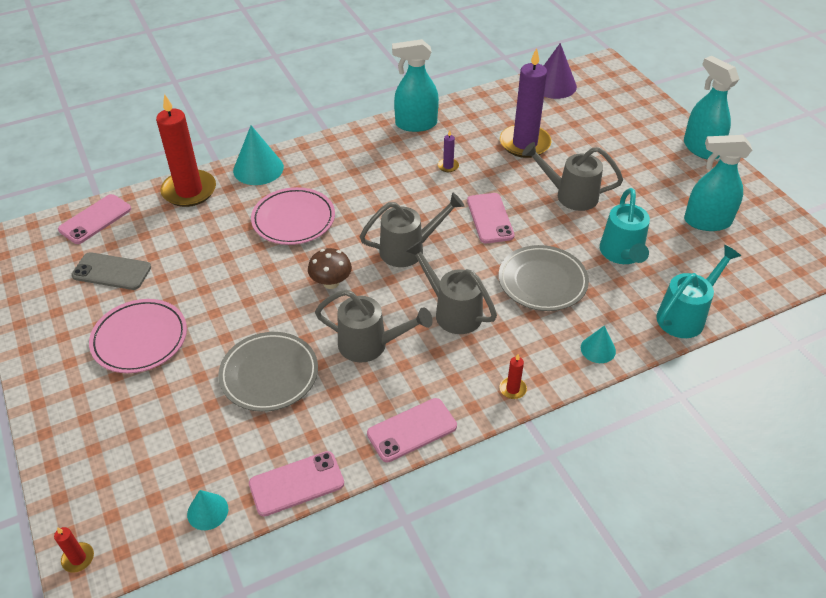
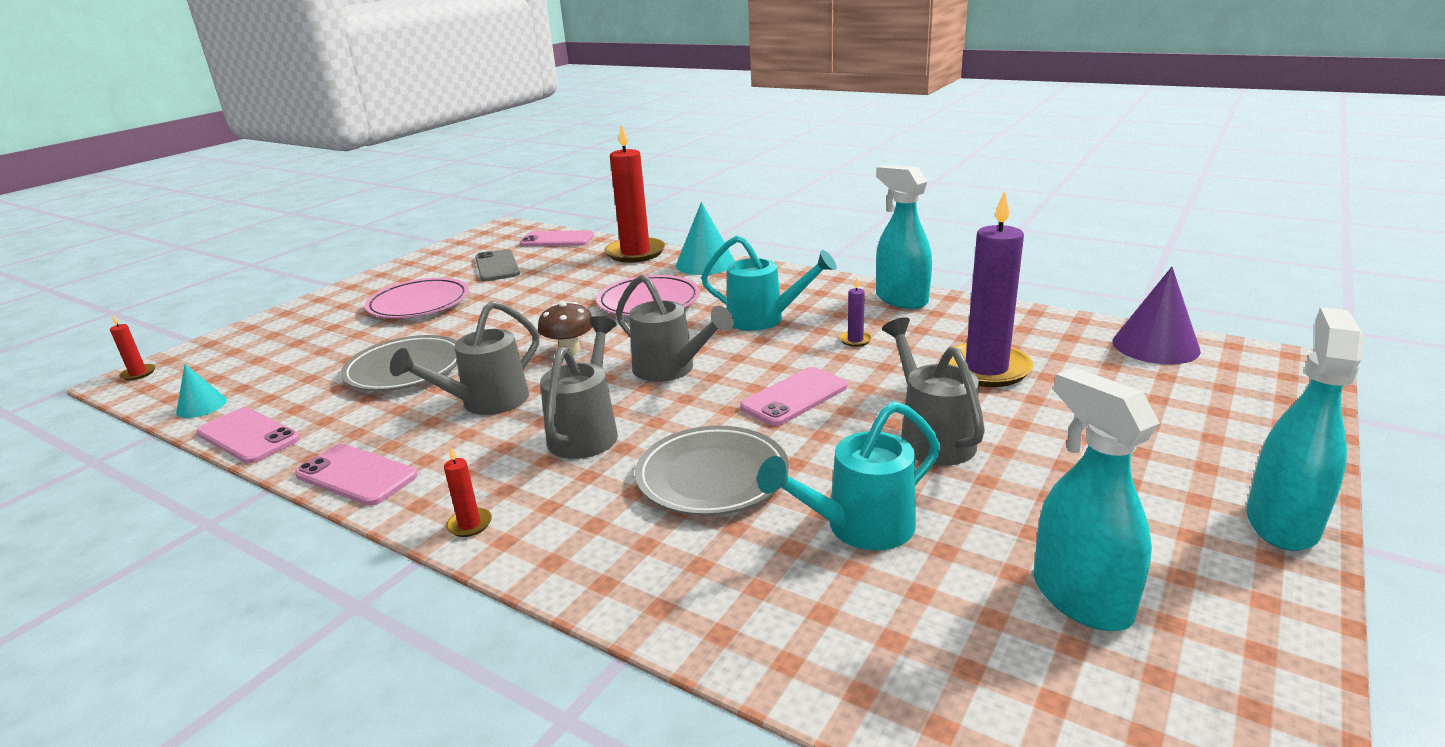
camera: 60 degrees right, 20 degrees down
grey watering can [315,290,433,362] -> grey watering can turned 60 degrees clockwise [390,301,539,415]
turquoise cone [581,326,616,363] -> none
turquoise watering can [656,245,741,338] -> turquoise watering can moved to [701,235,837,331]

